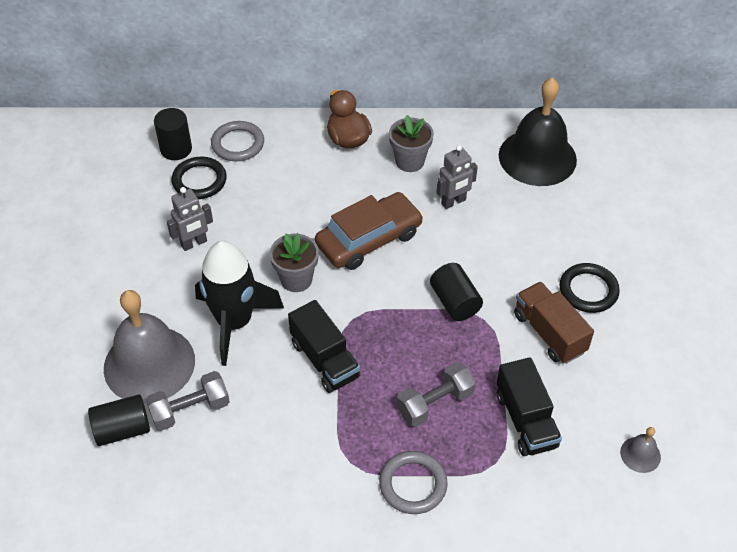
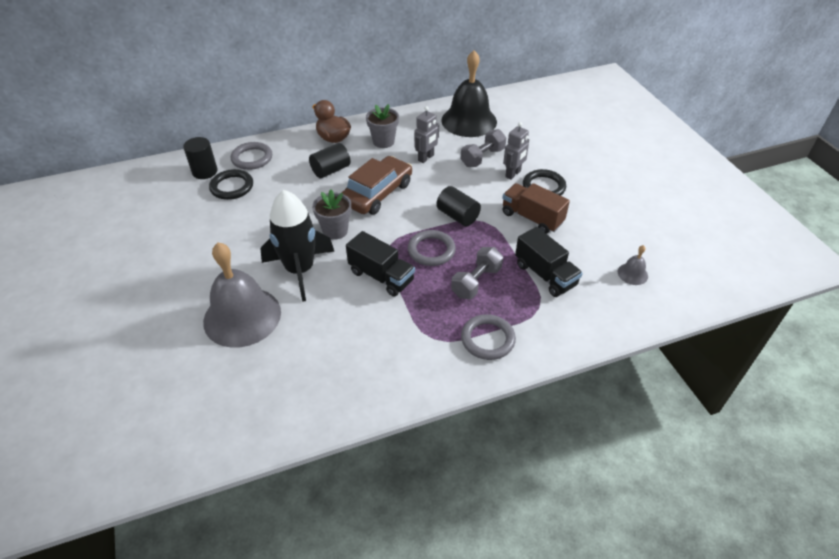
camera: 20 degrees left, 5 degrees down
black cylinder [88,394,150,446] -> black cylinder moved to [309,143,350,178]
grey dumbbell [146,371,230,431] -> grey dumbbell moved to [461,129,506,167]
grey robot [167,187,213,251] -> grey robot moved to [503,122,529,180]
none -> grey ring [408,230,456,266]

